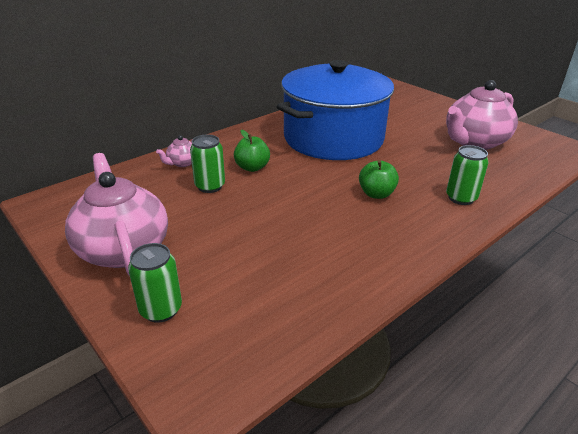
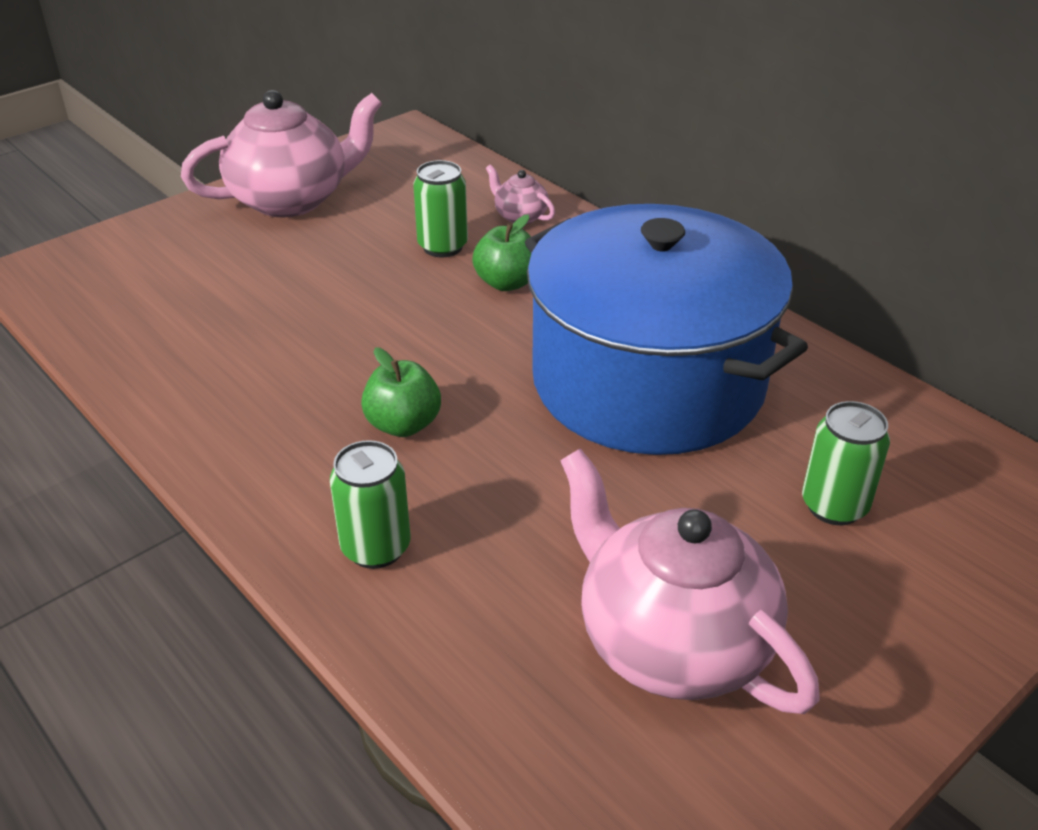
camera: 90 degrees right, 5 degrees up
green can [128,243,182,323] -> green can moved to [802,401,890,525]

